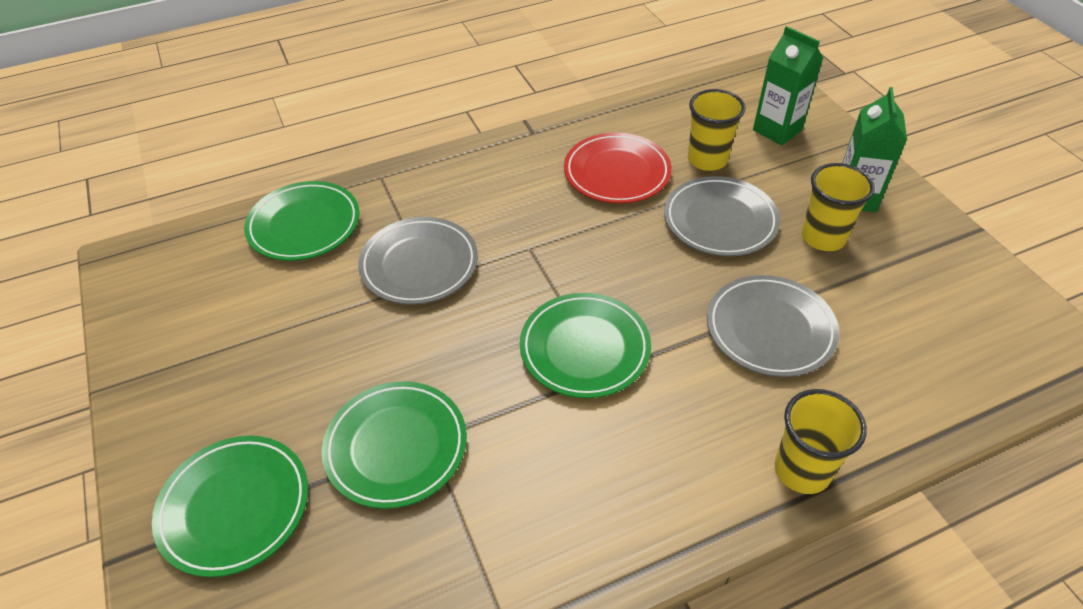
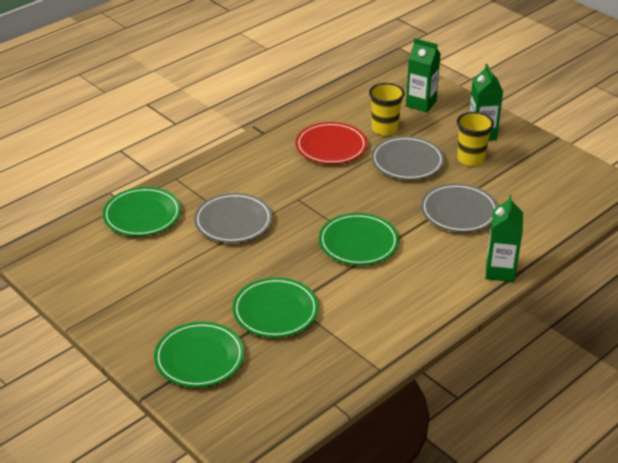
camera: 20 degrees left, 10 degrees down
yellow cup [774,389,867,494] -> green carton [485,195,523,282]

